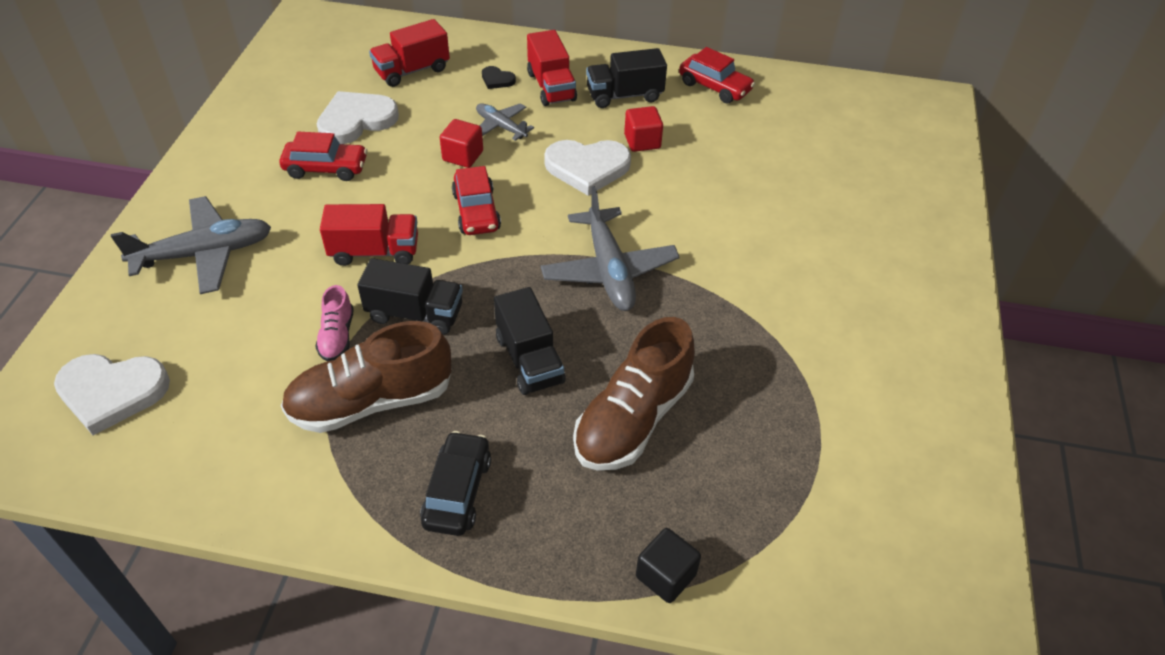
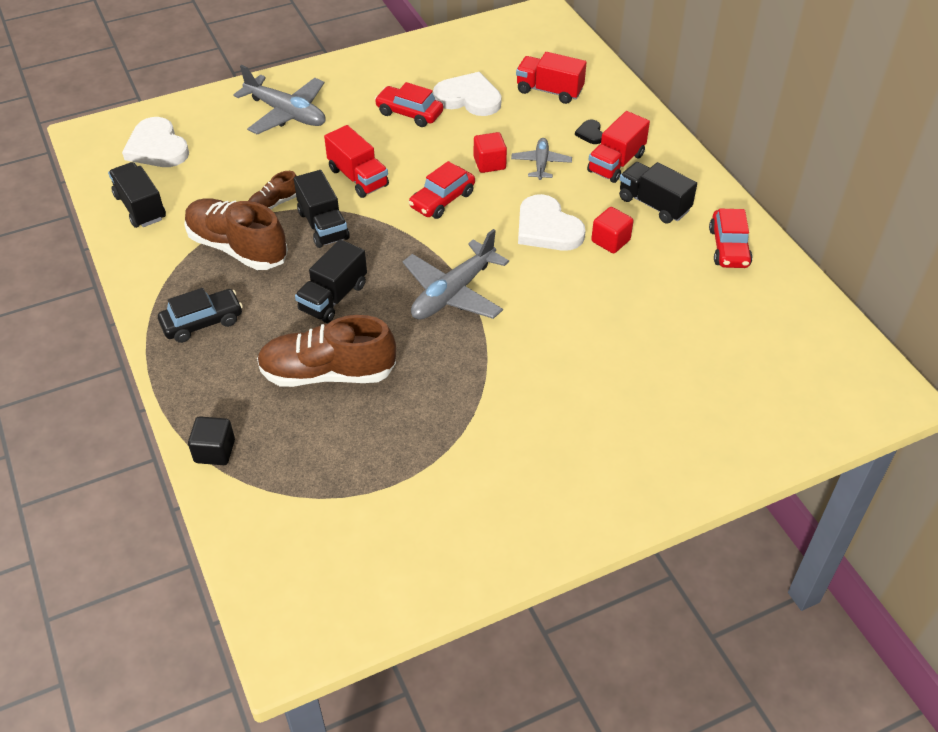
camera: 55 degrees right, 0 degrees up
red car [279,132,367,181] -> red car turned 150 degrees clockwise [375,82,443,127]
pink shoe [315,285,354,361] -> brown shoe [248,171,296,209]
none -> black truck [108,162,166,228]

